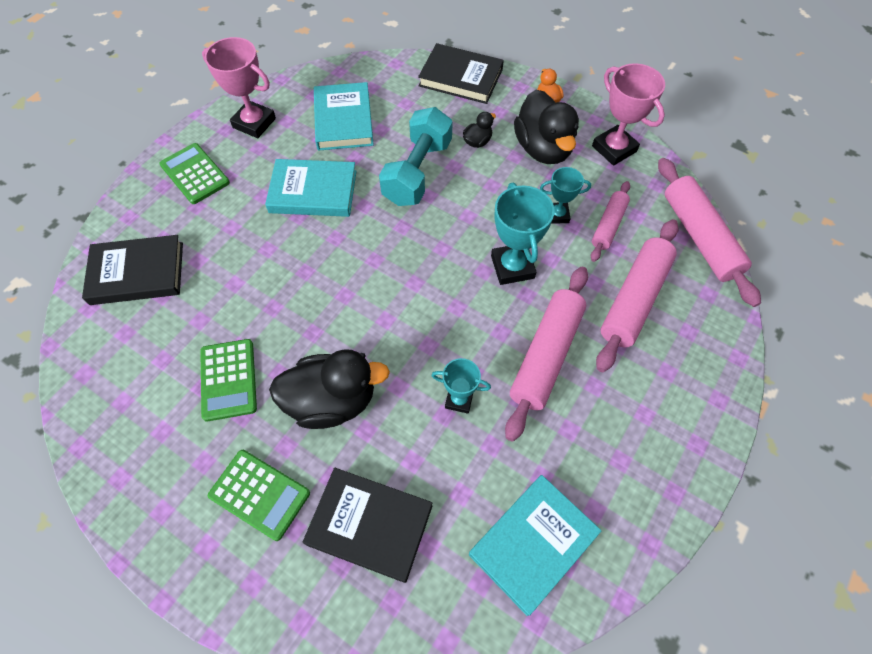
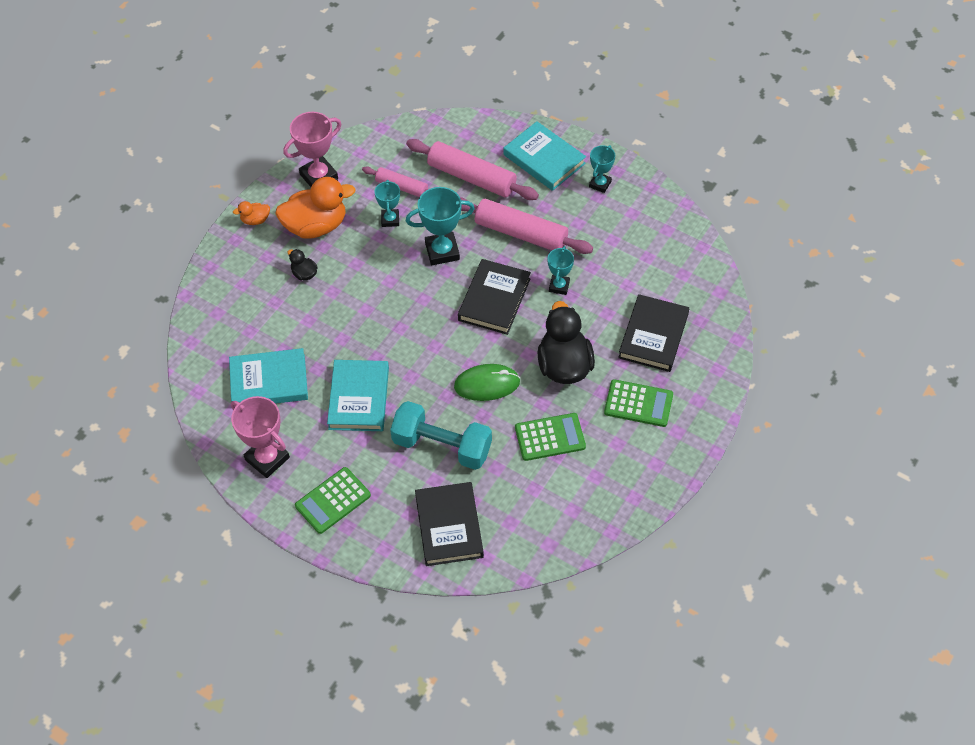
camera: 90 degrees left, 5 degrees down
pink trophy [202,37,276,138] -> pink trophy turned 75 degrees counterclockwise [231,396,290,478]
green calculator [208,450,310,541] -> green calculator turned 75 degrees clockwise [604,379,673,427]
turquoise dumbbell [379,107,453,206] -> turquoise dumbbell moved to [390,401,492,470]
black book [418,43,504,104] -> black book moved to [458,259,531,335]
turquoise book [469,475,602,616] -> turquoise book moved to [504,121,586,191]
black duck [514,90,579,164] -> orange duck [275,177,356,239]
pink rolling pin [658,158,761,307] -> none
none -> green mouse [454,364,520,401]
none -> turquoise trophy [589,145,615,193]

